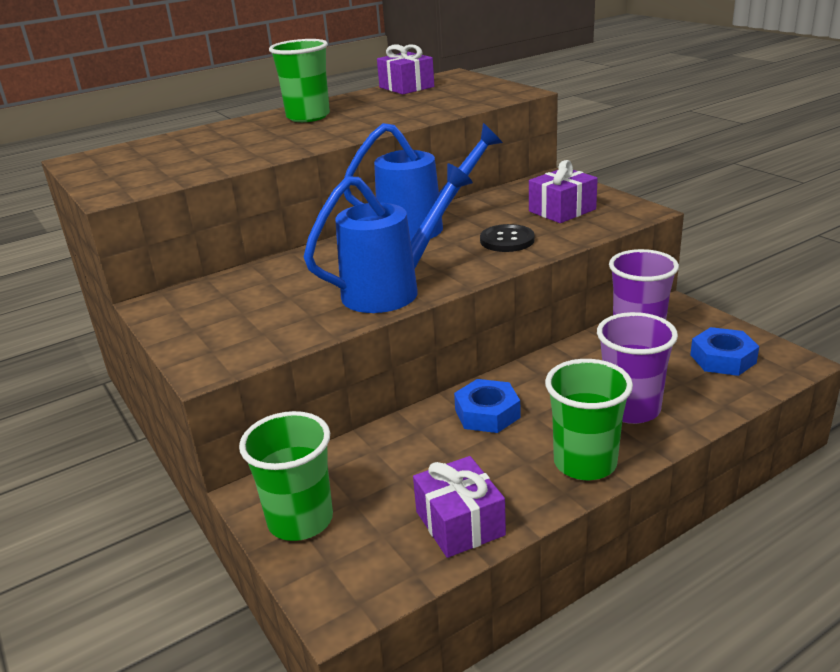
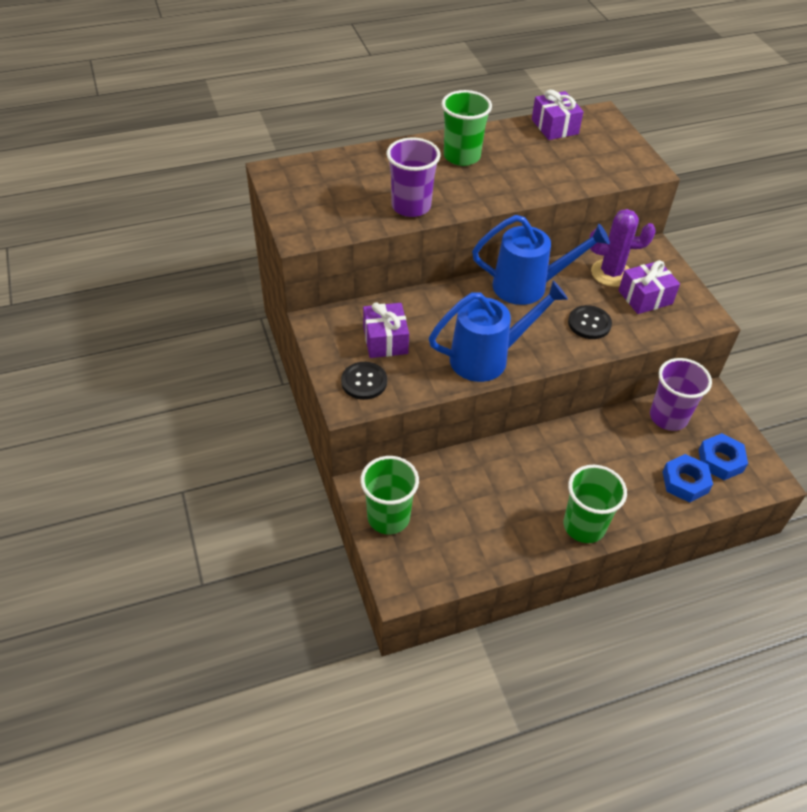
camera: 10 degrees right, 20 degrees up
purple gift [413,456,506,558] -> purple gift moved to [363,302,409,358]
blue nut [454,379,520,433] -> blue nut moved to [662,454,713,502]
purple cup [597,312,678,424] -> purple cup moved to [387,138,440,217]
none -> black button [341,362,387,400]
none -> purple cactus [589,209,656,287]

